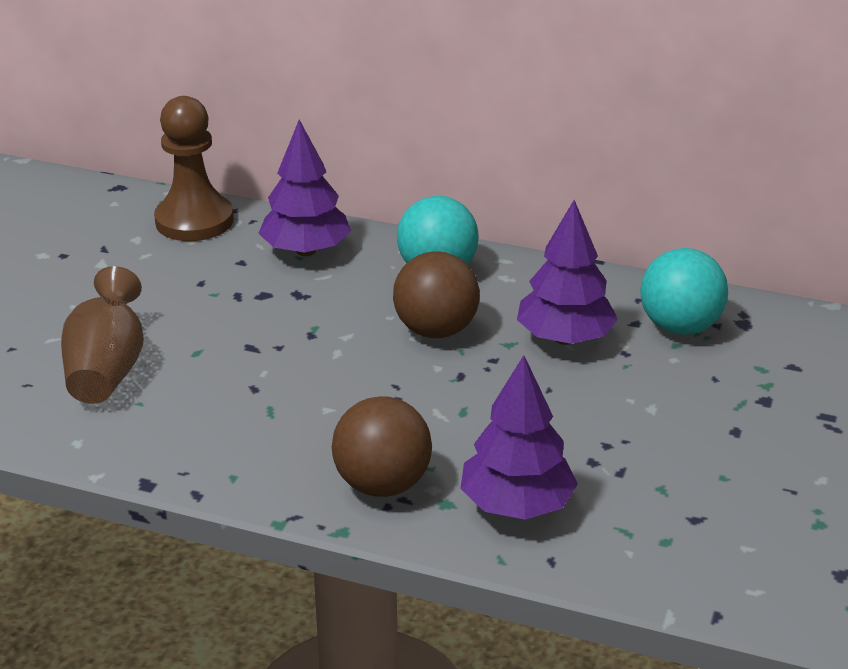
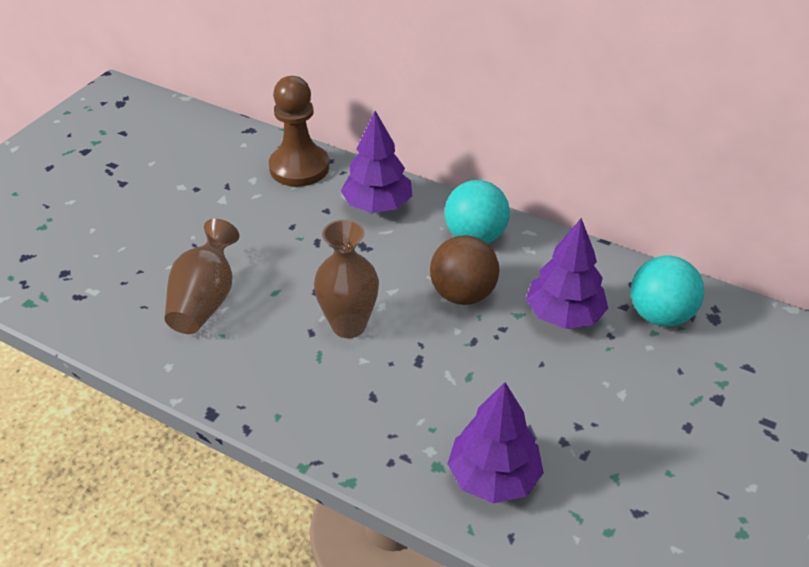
camera: 10 degrees right, 10 degrees up
brown ball [332,396,432,497] -> none
none -> brown vase [314,219,379,338]

